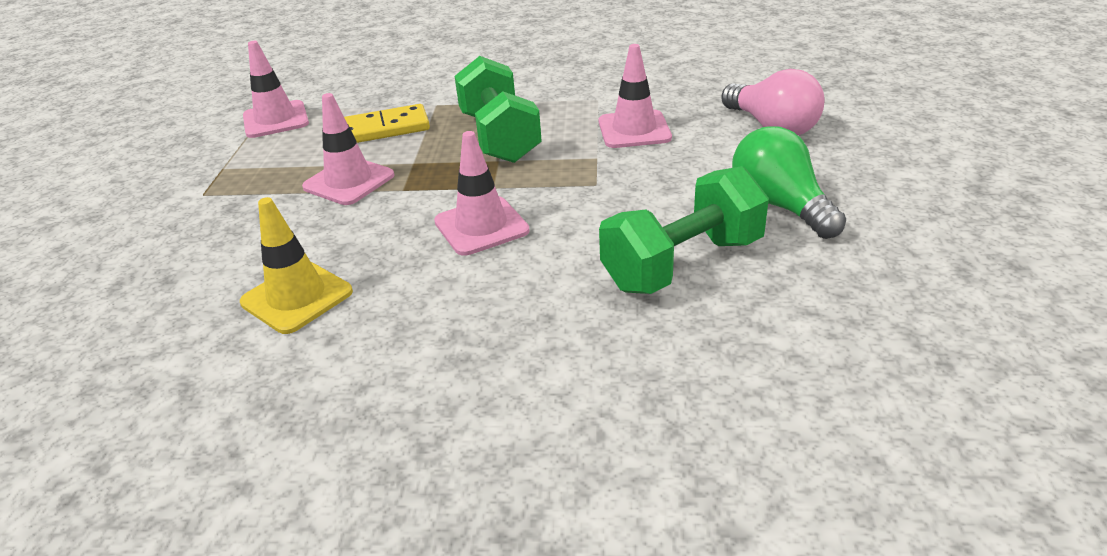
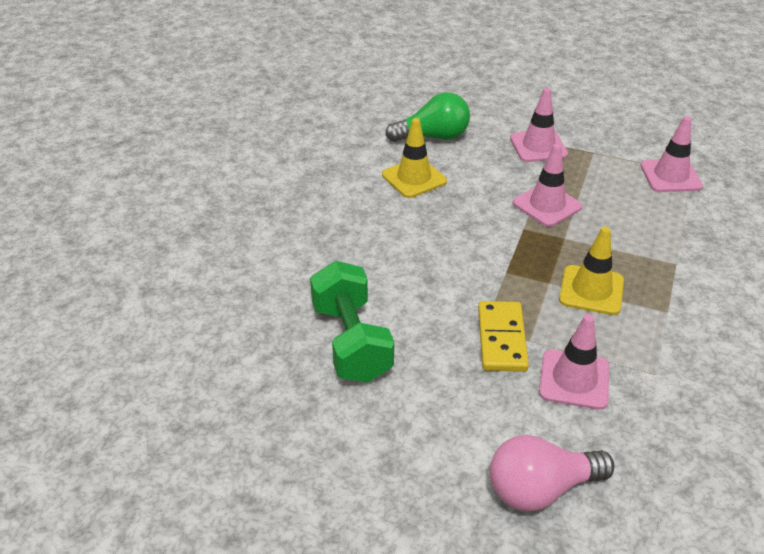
camera: 105 degrees right, 5 degrees up
yellow domino [344,104,430,143] -> yellow domino moved to [478,301,529,372]
pink traffic cone [434,131,530,256] -> pink traffic cone moved to [510,88,568,162]
green dumbbell [455,56,542,163] -> yellow traffic cone [559,226,624,315]
green light bulb [732,126,846,239] -> green light bulb moved to [385,92,470,142]

